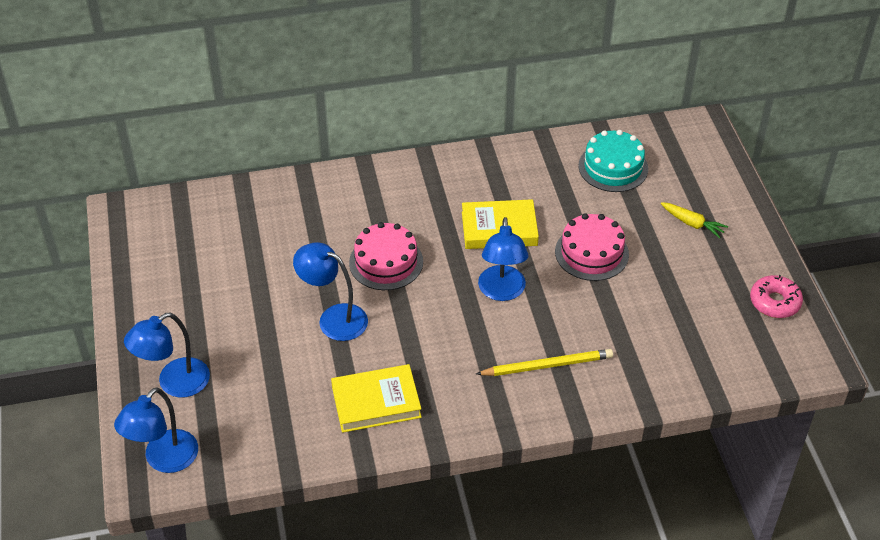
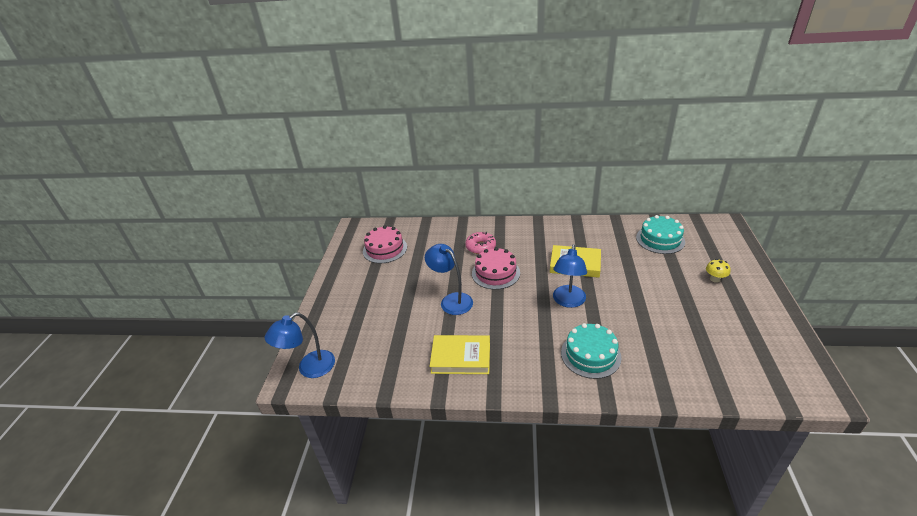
camera: 20 degrees right, 10 degrees down
blue lamp [124,313,210,397] -> none
yellow pencil [476,349,613,376] -> turquoise cake [561,323,621,379]
pink cake [555,214,629,281] -> pink cake moved to [363,225,407,263]
yellow carrot [661,202,728,238] -> yellow mushroom [706,259,730,283]
pink donut [750,275,803,318] -> pink donut moved to [465,232,496,254]

